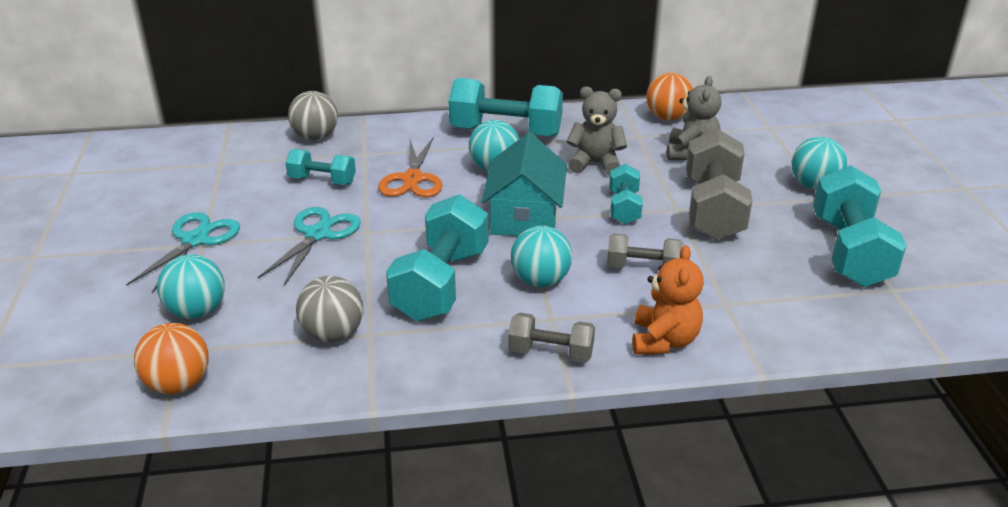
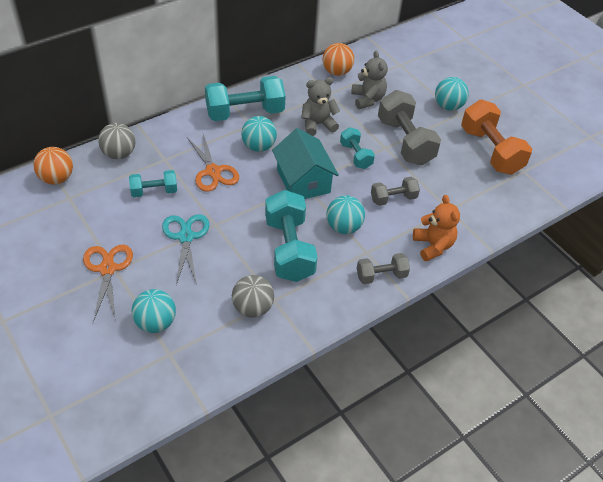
camera: 30 degrees left, 15 degrees up
turquoise scissors [126,212,240,293] -> orange scissors [83,245,133,320]
orange ball [134,323,209,394] -> orange ball moved to [33,147,73,185]
turquoise dumbbell [813,165,907,287] -> orange dumbbell [461,100,532,175]

